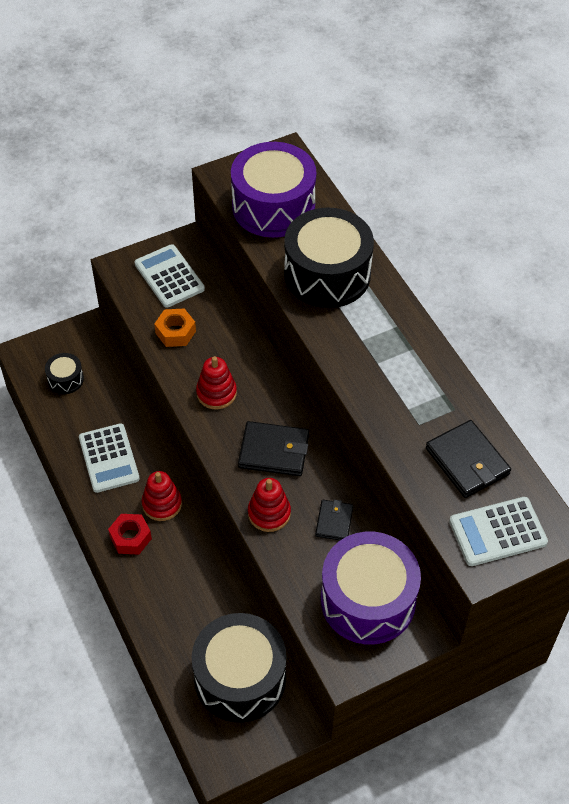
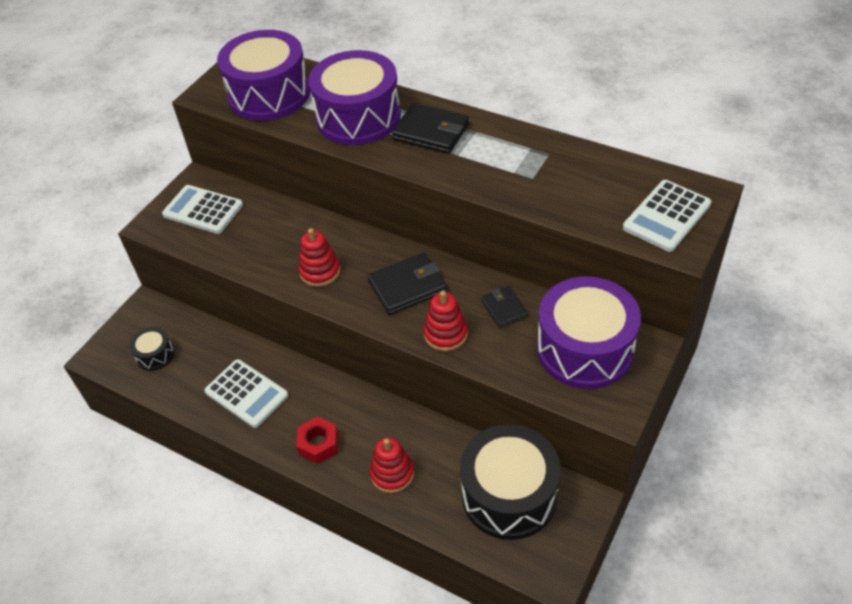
camera: 30 degrees left, 5 degrees down
red stacking toy [142,471,182,521] -> red stacking toy moved to [370,437,414,493]
orange nut [154,308,196,347] -> none
black drum [284,208,374,308] -> purple drum [308,50,401,145]
black wallet [426,420,511,498] -> black wallet moved to [392,103,469,154]

